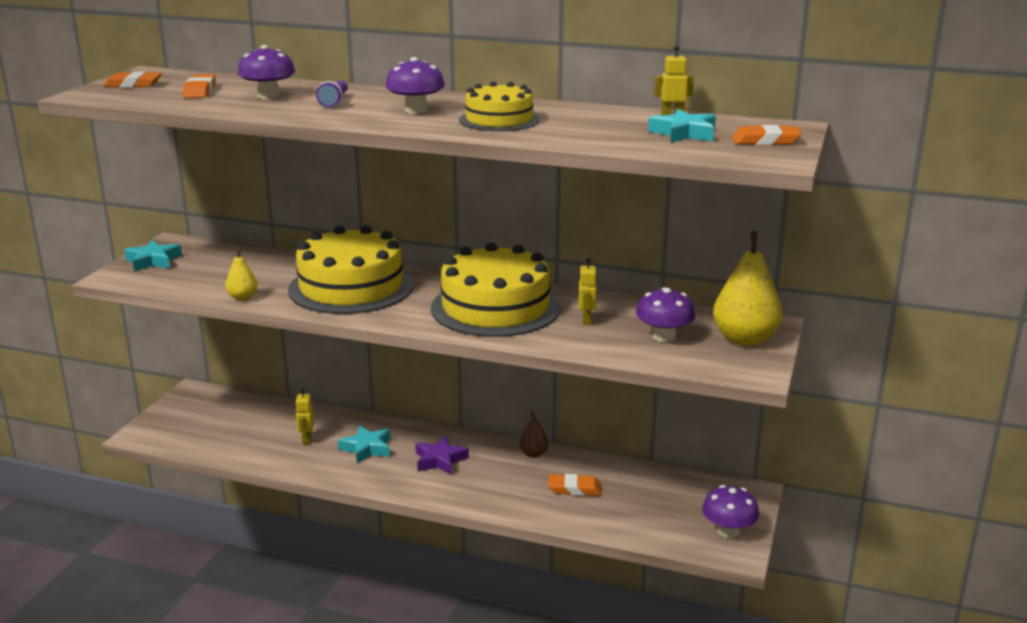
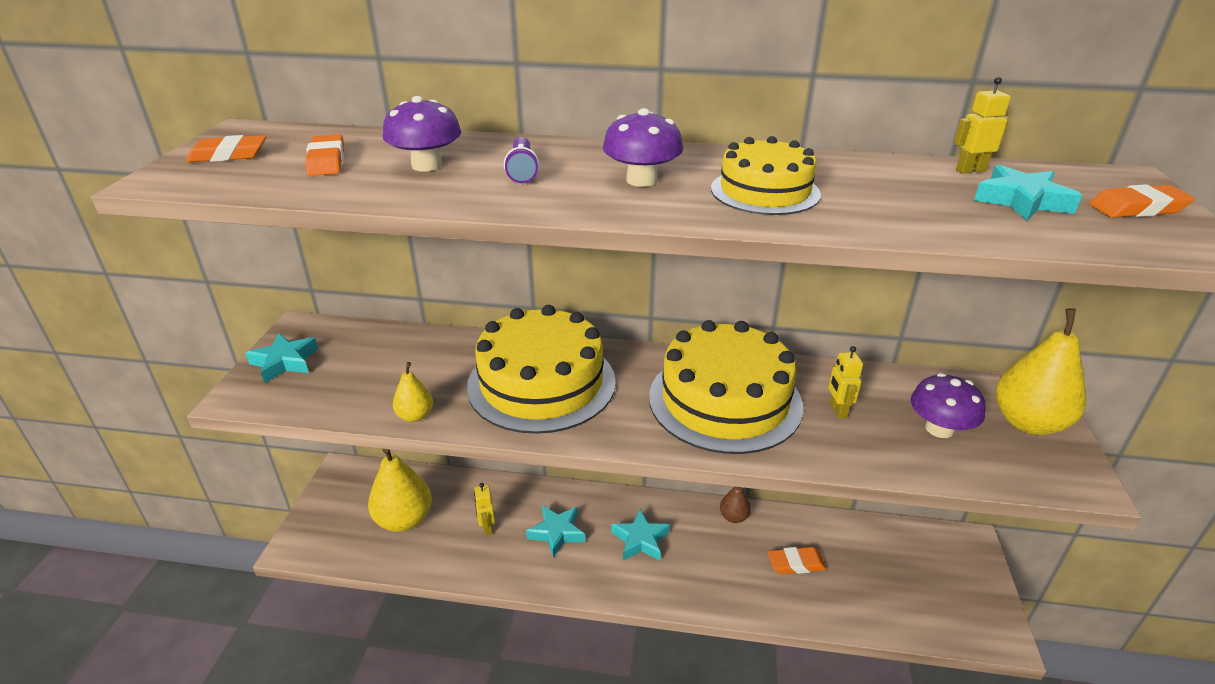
camera: 10 degrees left, 10 degrees up
purple star [415,436,469,475] -> turquoise star [611,509,670,561]
purple mushroom [702,485,759,538] -> none
none -> yellow pear [368,449,432,532]

